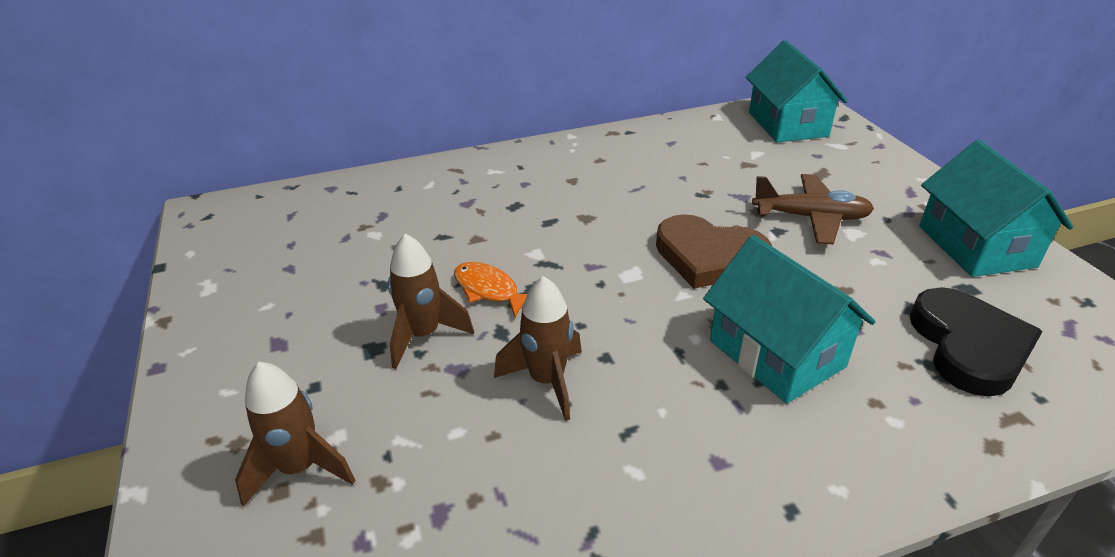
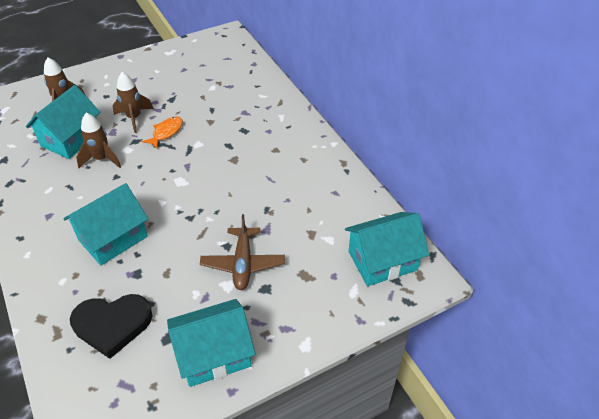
camera: 80 degrees right, 10 degrees up
brown heart [656,214,772,289] -> none
none -> turquoise house [26,85,101,159]

